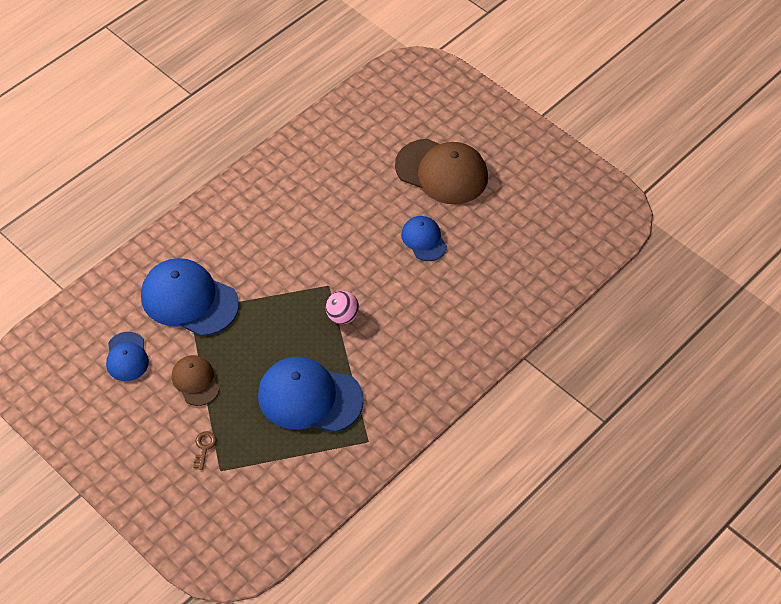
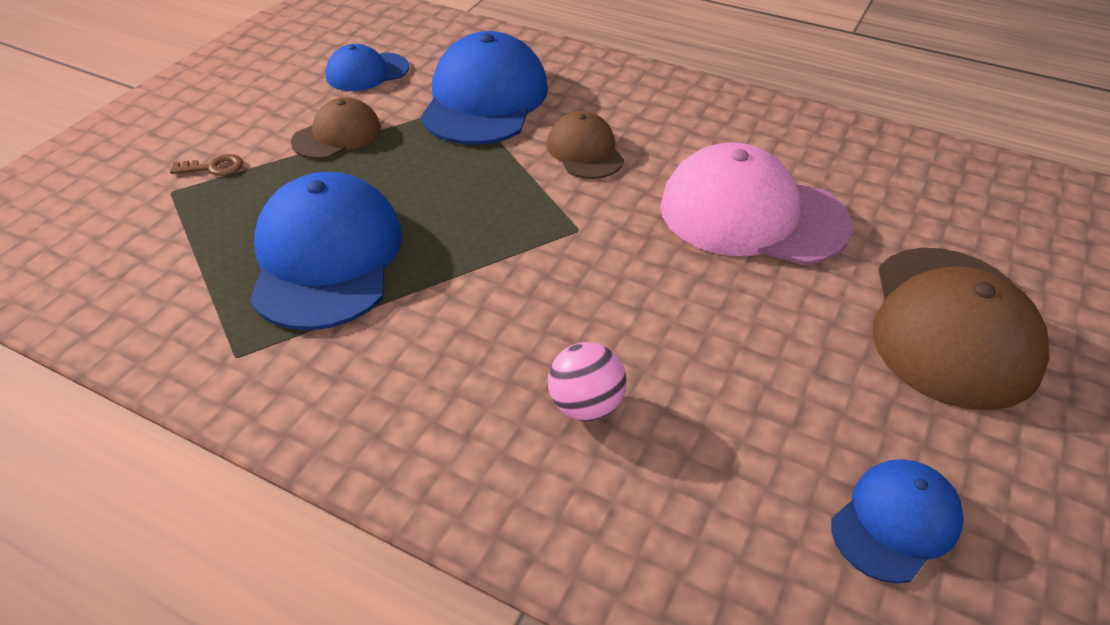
camera: 75 degrees right, 10 degrees down
pink ball [326,291,359,324] -> pink ball moved to [548,342,627,421]
blue cap [401,216,447,261] -> blue cap moved to [831,459,964,584]
none -> brown cap [547,111,624,179]
none -> pink cap [660,142,852,265]

